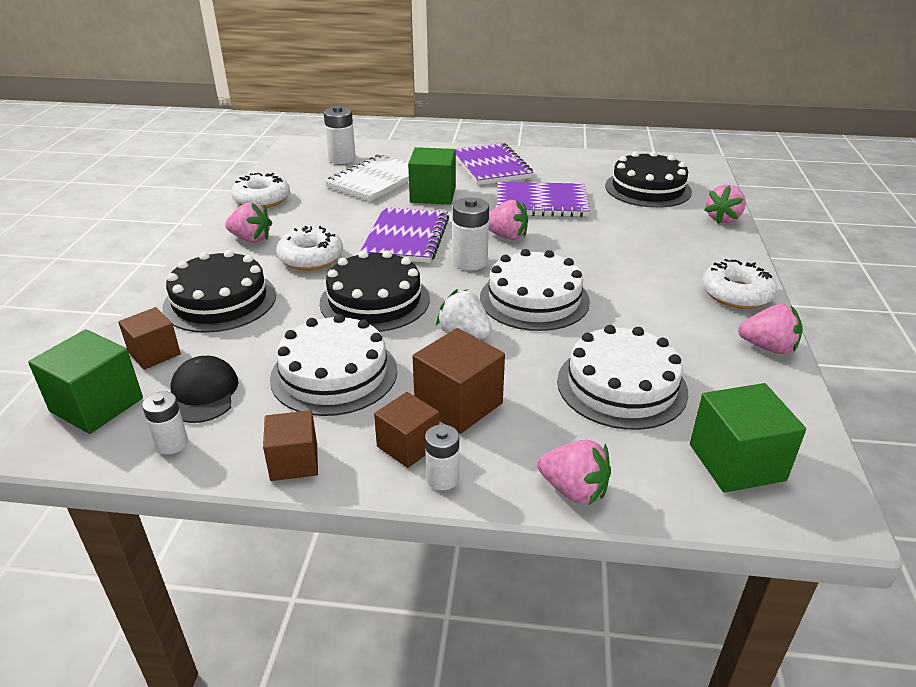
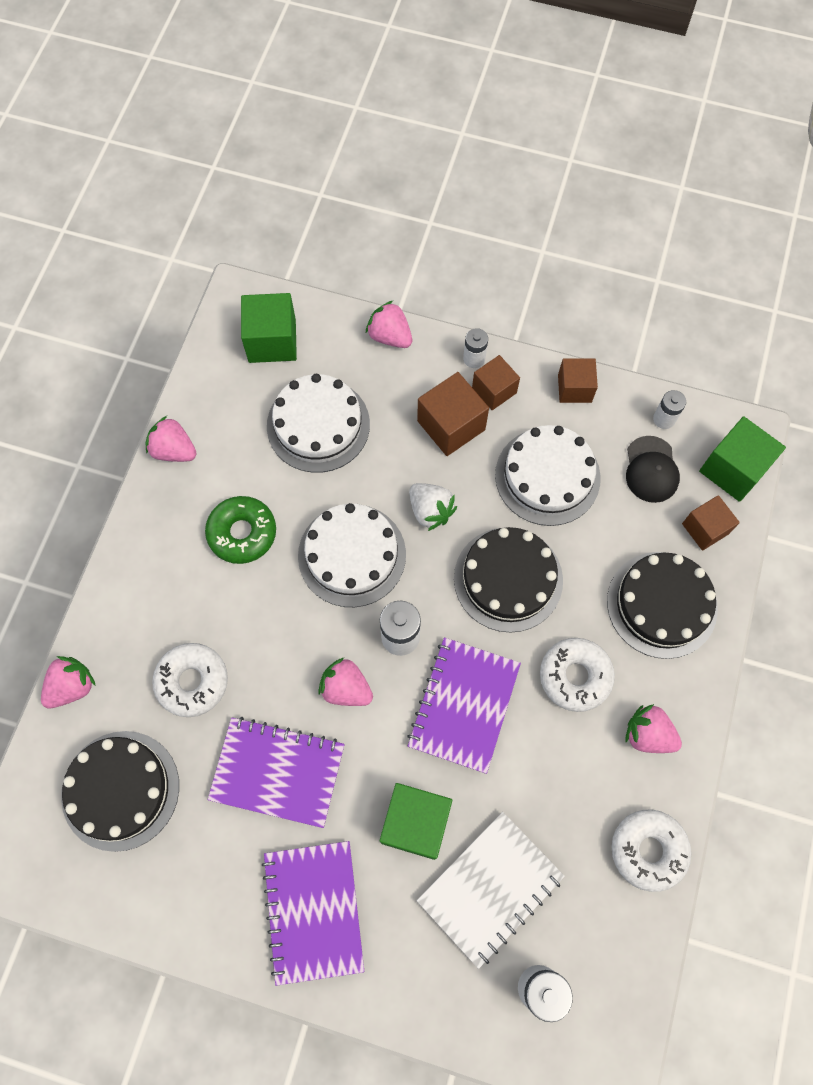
camera: 170 degrees left, 35 degrees up
white donut [702,259,777,309] -> white donut moved to [152,643,228,717]
none -> green donut [205,496,276,564]

